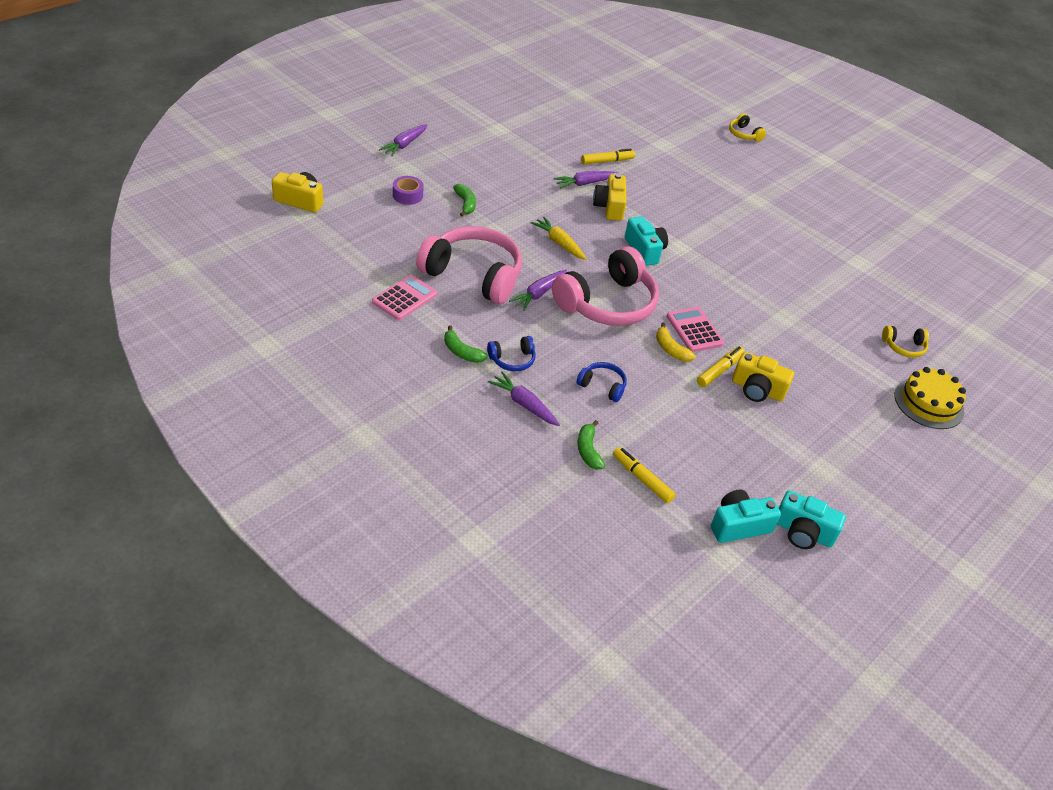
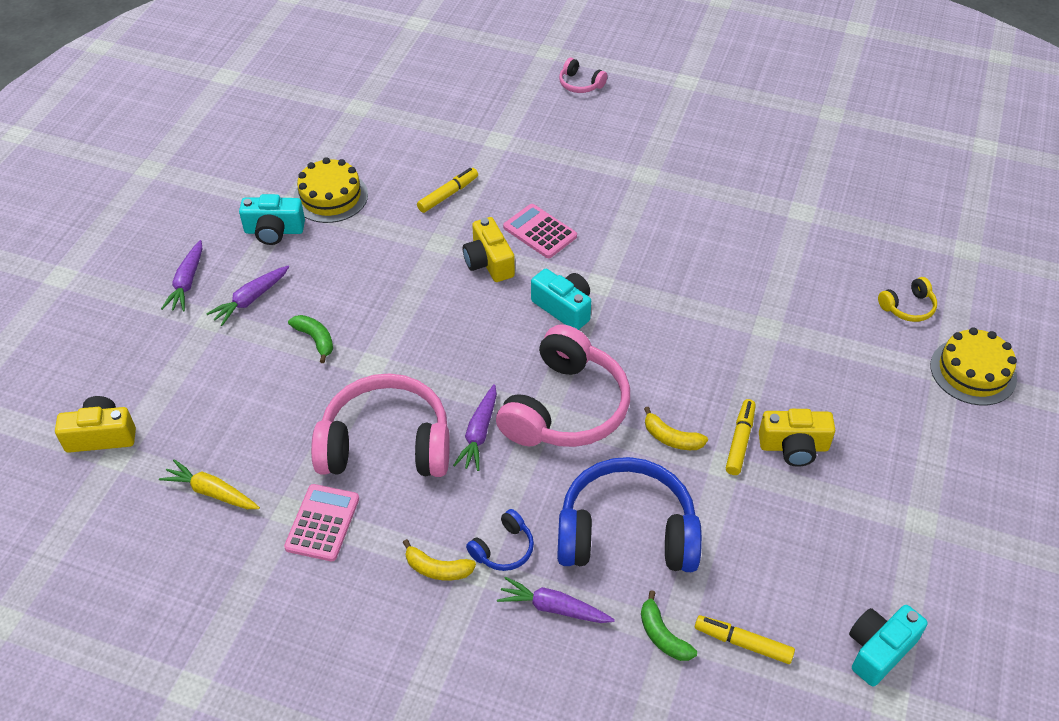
camera: 20 degrees left, 5 degrees up
purple tape [393,176,423,205] -> none
green banana [444,325,488,363] -> yellow banana [403,539,476,581]
yellow carrot [531,217,586,260] -> yellow carrot moved to [159,459,260,509]
purple carrot [554,171,620,189] -> purple carrot moved to [206,266,289,326]
blue headphones [577,362,627,402] -> blue headphones [557,457,702,572], size x2.27
pink calculator [666,307,724,352] -> pink calculator moved to [503,204,577,258]
yellow headphones [729,113,766,142] -> pink headphones [559,58,607,93]
turquoise camera [777,490,846,549] -> turquoise camera moved to [239,194,305,245]
none -> yellow cake [294,157,368,223]

